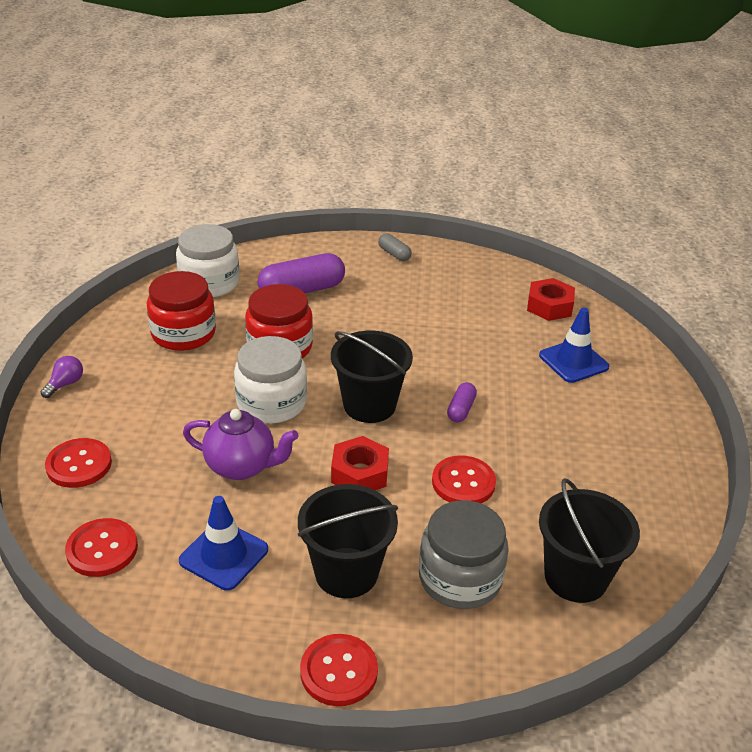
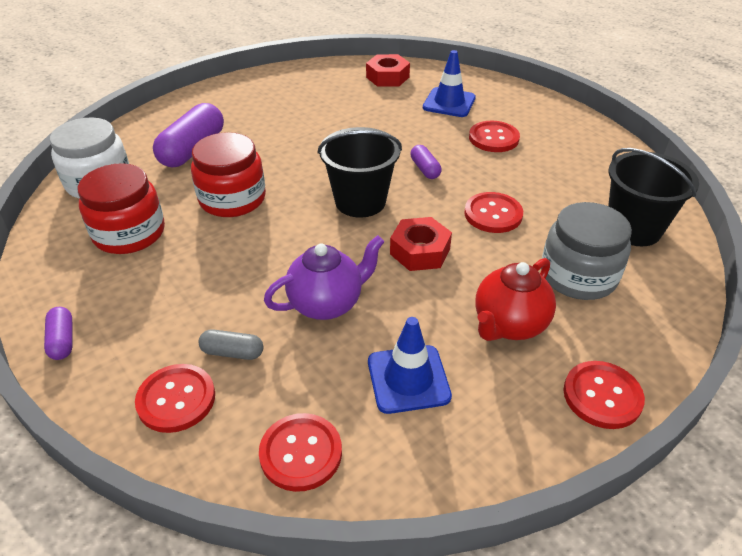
camera: 40 degrees left, 5 degrees up
purple light bulb [41,356,83,398] -> purple capsule [44,307,72,360]
white jar [234,336,307,424] -> none
black bucket [298,484,398,598] -> red teapot [475,258,556,341]
grey capsule [378,233,412,261] -> grey capsule moved to [198,329,263,360]
none -> red button [469,121,520,152]

